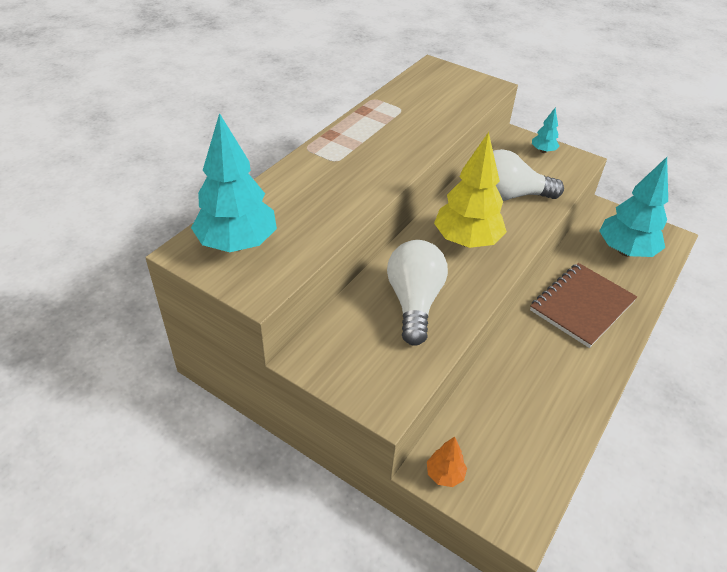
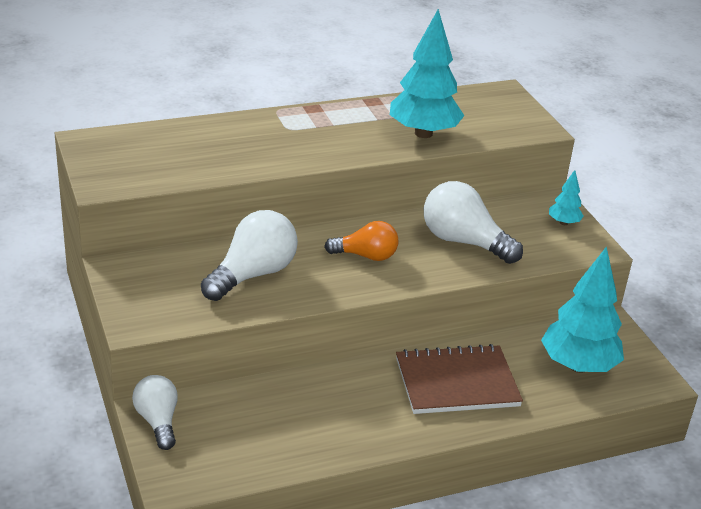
camera: 35 degrees right, 10 degrees down
turquoise tree [191,113,277,252] -> turquoise tree moved to [390,9,464,138]
orange tree [427,437,467,487] -> white light bulb [132,375,178,450]
yellow tree [434,132,507,248] -> orange light bulb [324,221,398,261]

